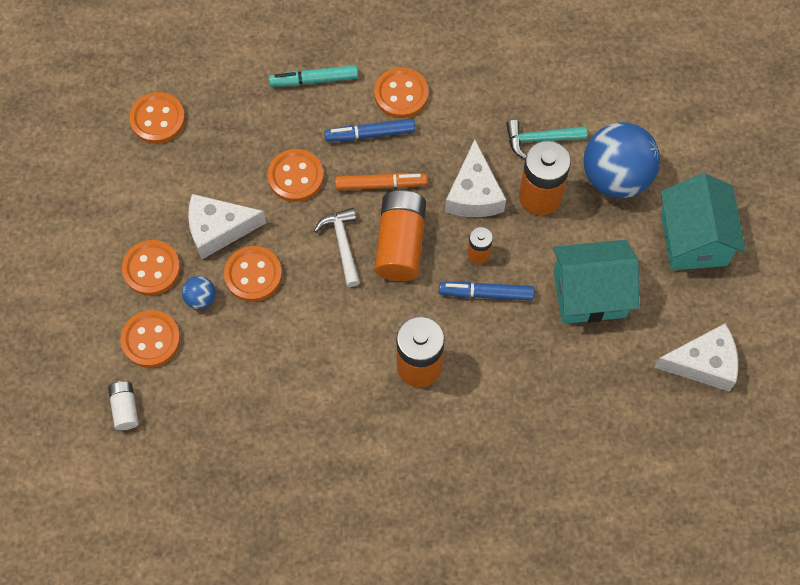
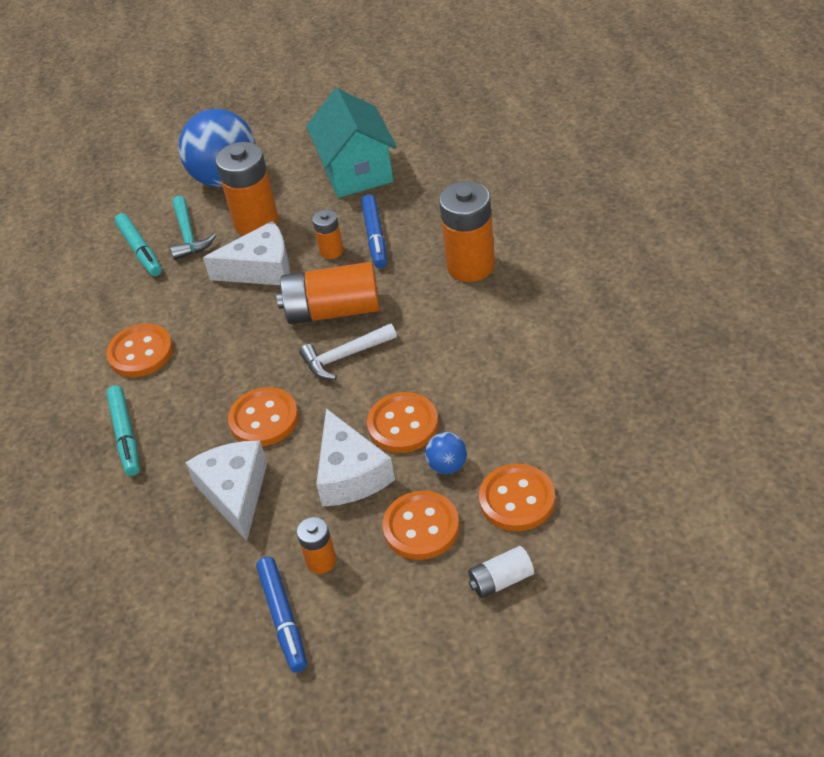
camera: 95 degrees left, 20 degrees down
white battery [108,381,139,430] -> white battery moved to [468,546,534,598]
orange button [129,92,185,144] -> none
blue marker [324,119,415,142] -> blue marker moved to [256,557,307,672]
orange marker [335,173,427,190] -> none
white cheese [654,323,738,392] -> white cheese moved to [185,441,267,541]
turquoise house [661,173,746,270] -> none
none -> turquoise marker [114,213,162,276]
none -> orange battery [297,517,336,574]

